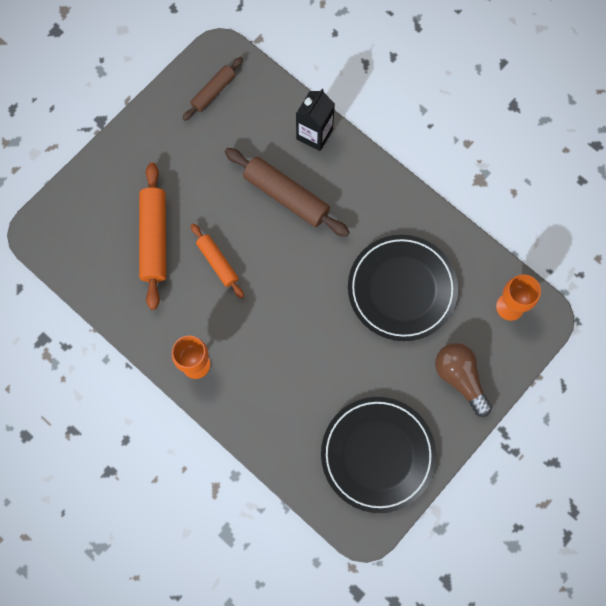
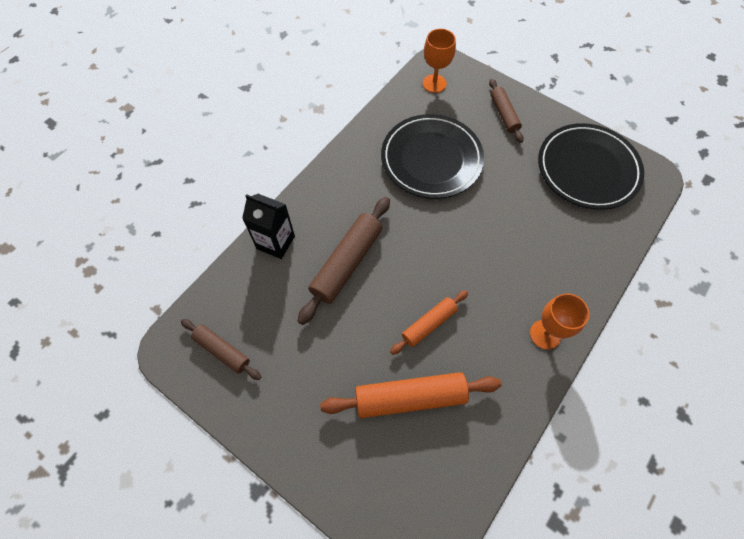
camera: 95 degrees left, 10 degrees down
brown light bulb [435,343,492,417] -> brown rolling pin [489,79,523,143]

